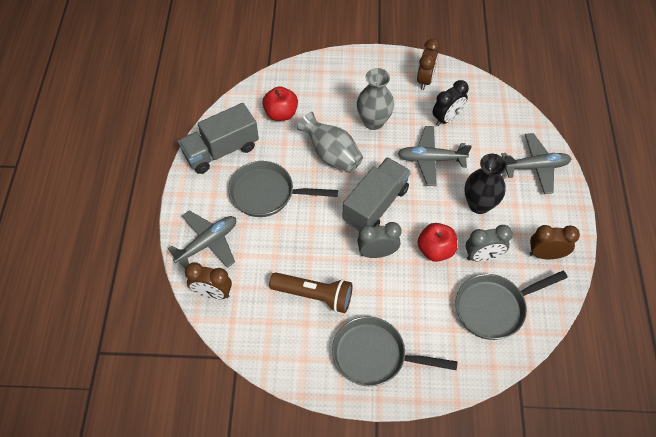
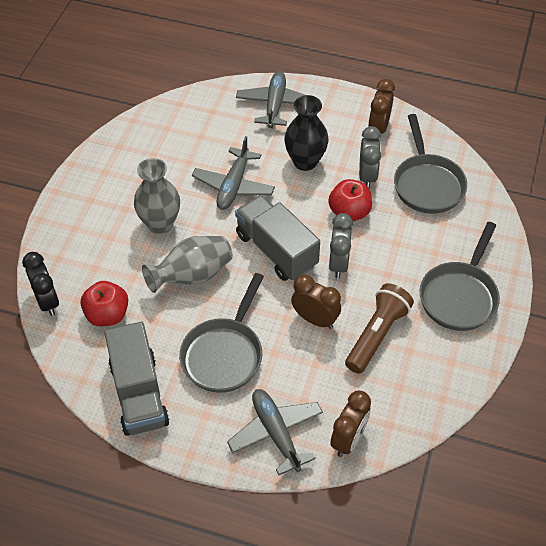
camera: 75 degrees left, 5 degrees down
brown clock [417,39,440,90] -> brown clock moved to [291,274,341,329]
black clock [433,80,469,126] -> black clock moved to [22,252,59,316]

